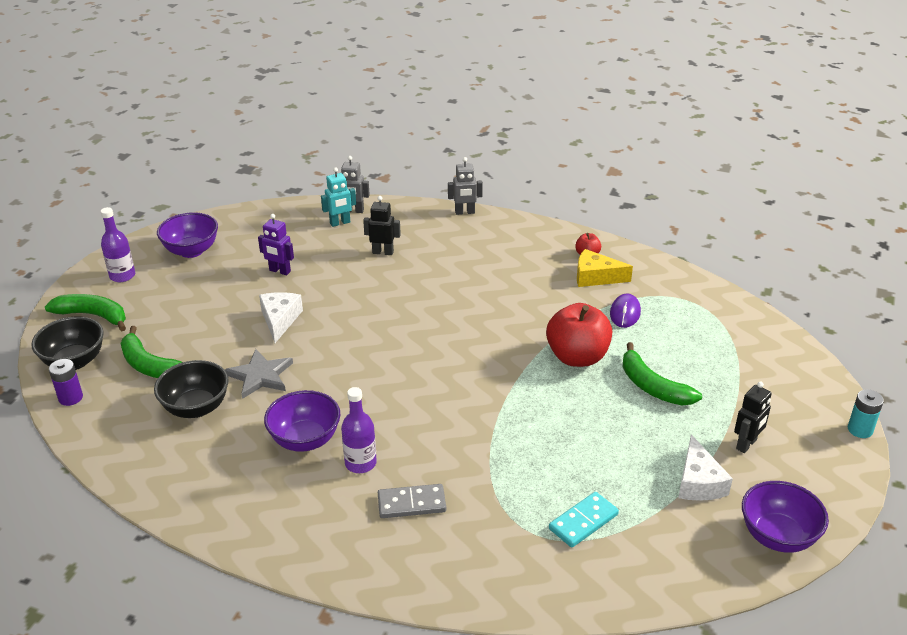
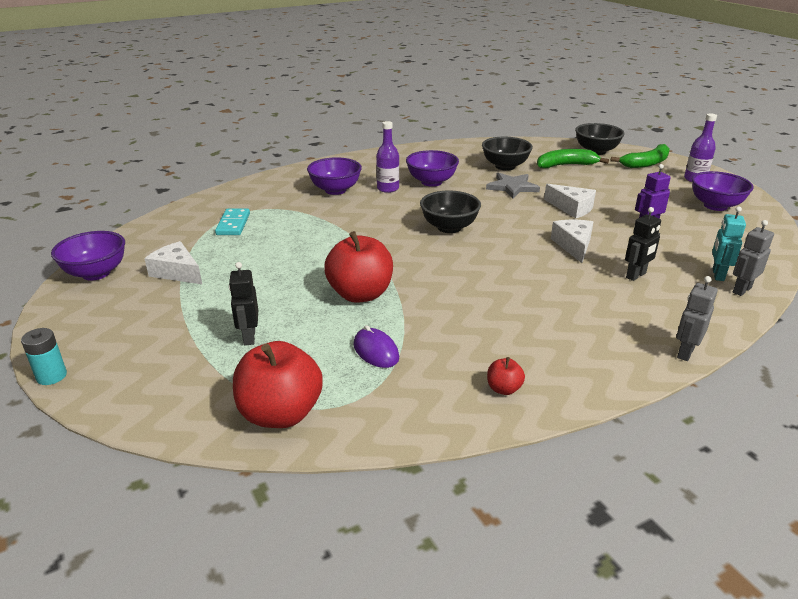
camera: 130 degrees right, 5 degrees down
purple battery [49,359,83,406] -> none
grey domino [378,484,446,518] -> purple bowl [307,157,362,195]
yellow cheese [577,249,633,287] -> none
green banana [623,342,702,405] -> none
black robot [734,382,772,453] -> black robot moved to [229,262,258,345]
none -> red apple [233,341,323,428]
none -> black bowl [420,190,481,233]
none -> white cheese [551,220,593,263]

